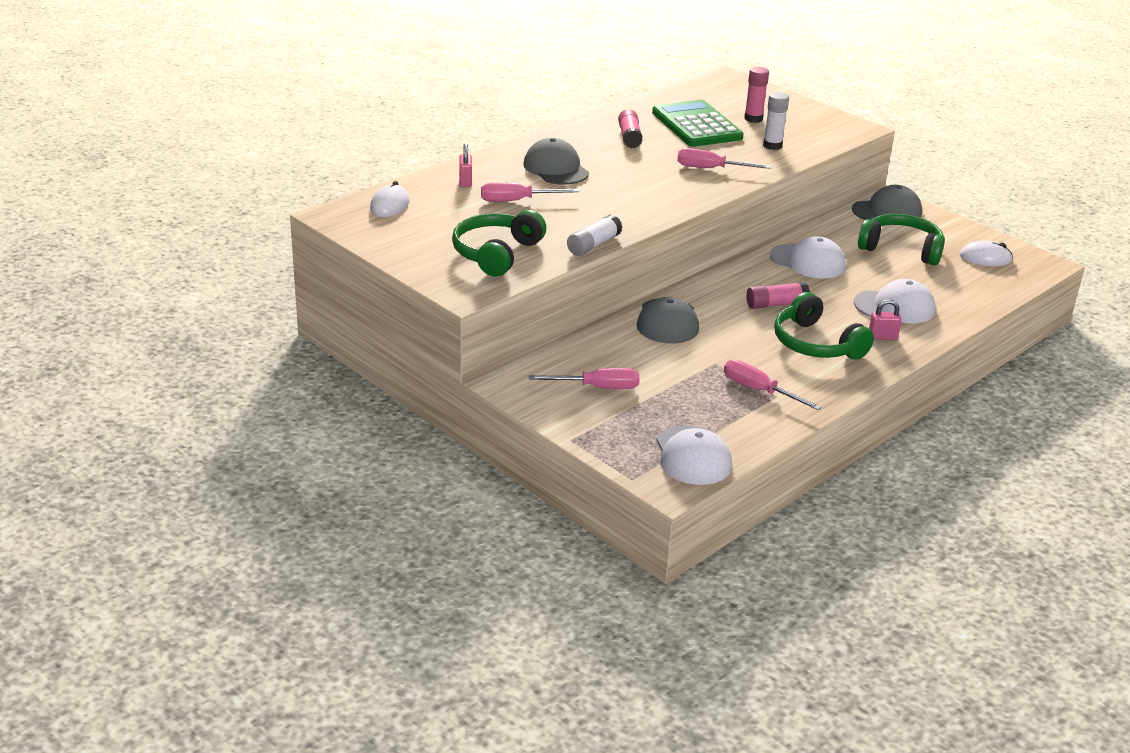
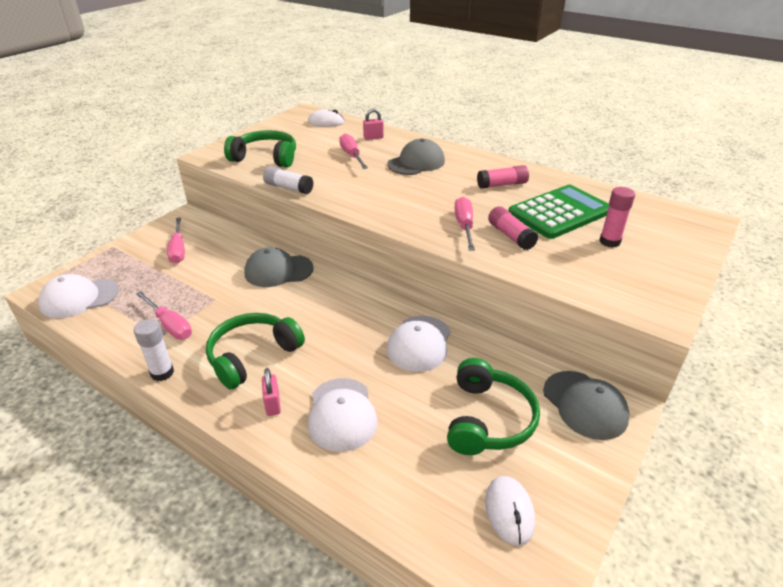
camera: 80 degrees right, 5 degrees up
pink screwdriver [724,360,822,410] -> pink screwdriver turned 105 degrees clockwise [136,291,192,339]
pink glue stick [746,282,810,309] -> pink glue stick moved to [488,206,538,250]
white glue stick [763,92,789,150] -> white glue stick moved to [134,319,174,381]

